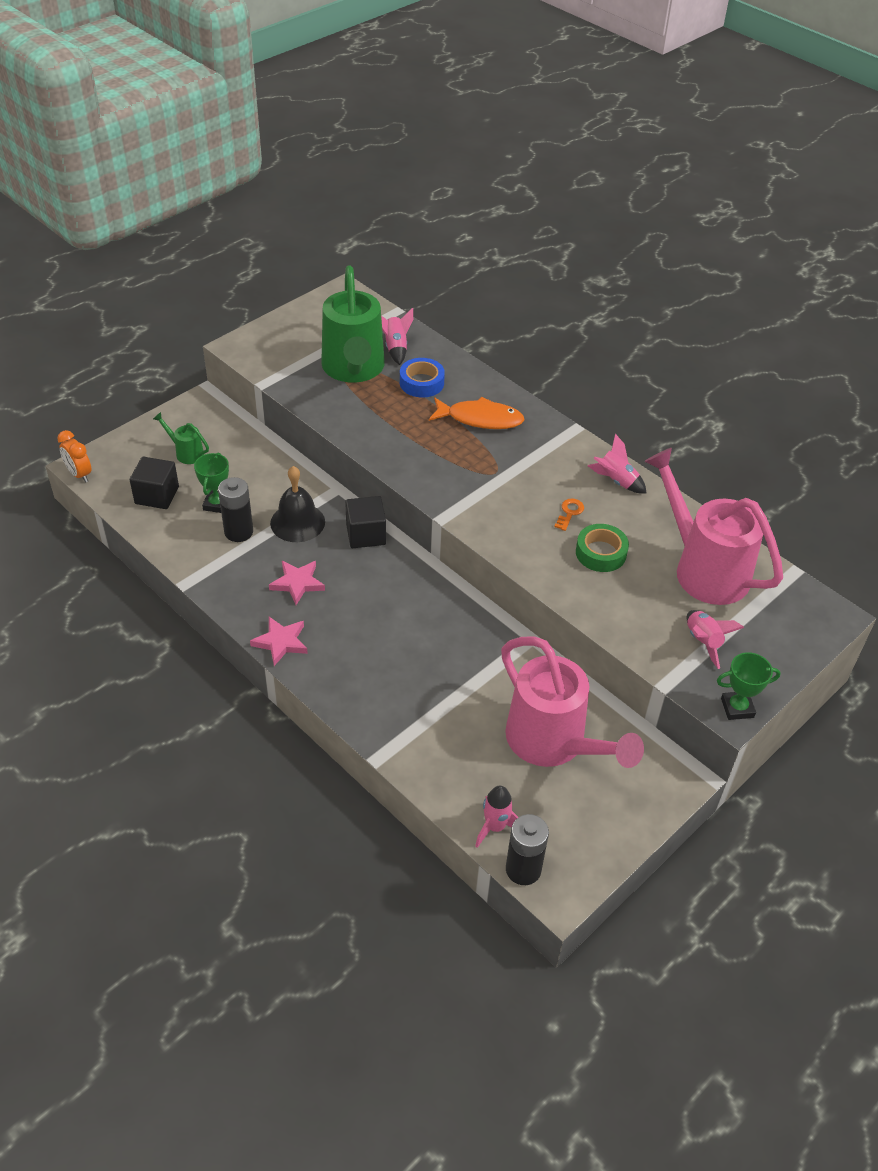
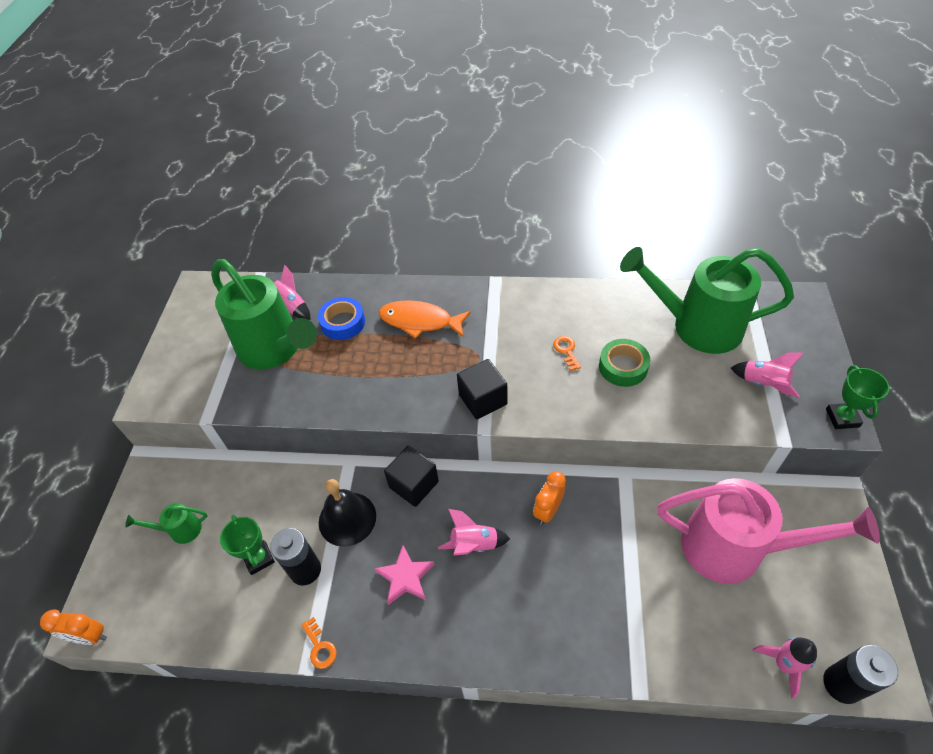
camera: 35 degrees left, 5 degrees up
black cube [130,457,179,509] -> black cube moved to [457,359,507,419]
pink star [250,617,308,666] -> none
orange fish [429,397,525,429] -> orange fish turned 135 degrees counterclockwise [379,300,471,339]
pink rocket [588,434,646,493] -> pink rocket moved to [438,509,510,555]
pink watering can [644,448,783,605] -> green watering can [620,247,794,354]
green trophy [717,652,781,720] -> green trophy turned 45 degrees counterclockwise [826,365,890,429]
none -> orange key [301,617,337,669]
none -> orange clock [533,471,566,525]

